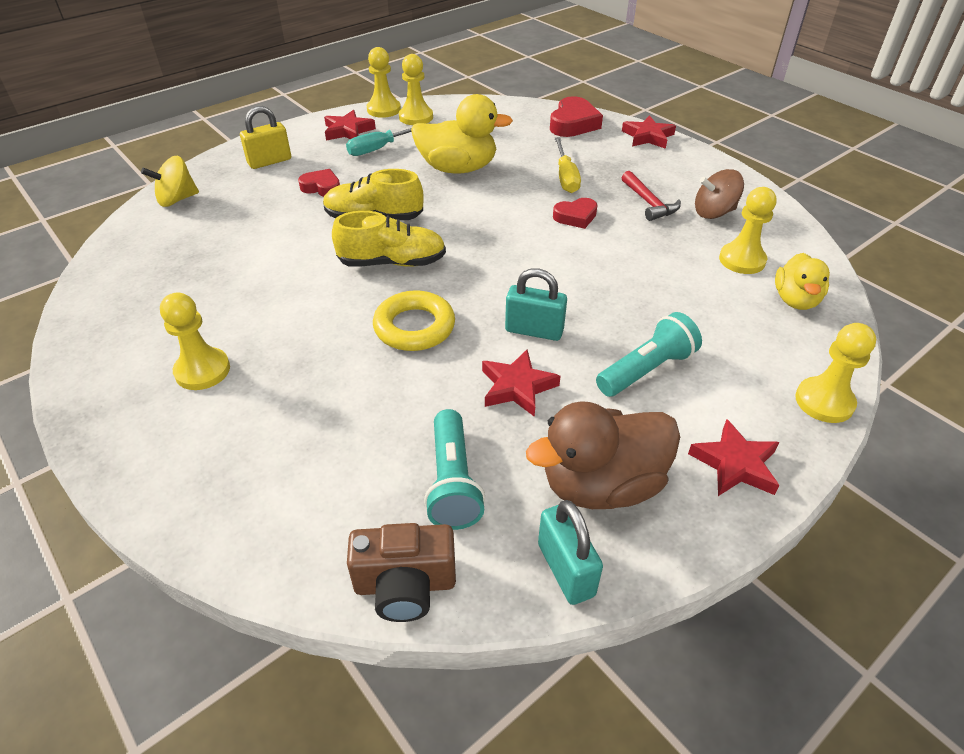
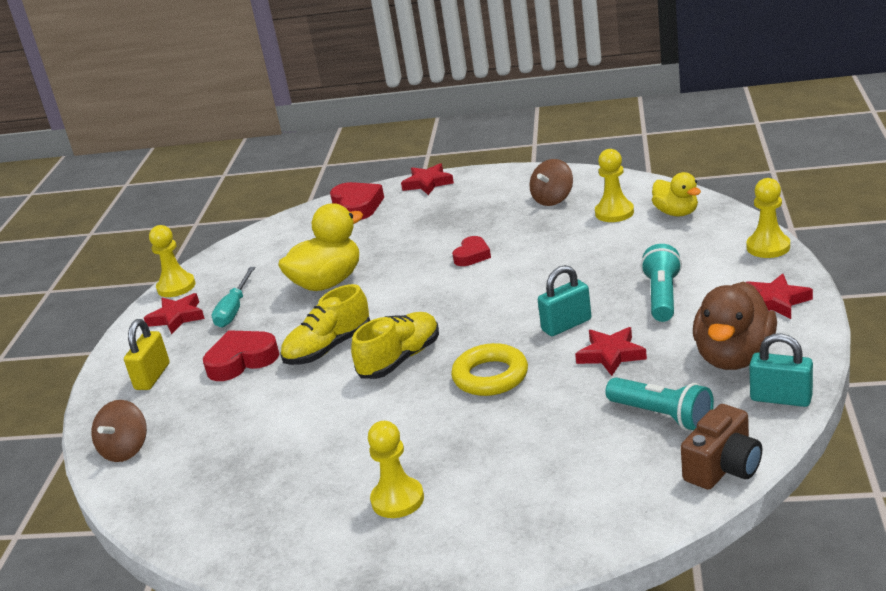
camera: 40 degrees left, 15 degrees down
yellow spinning top [141,156,199,207] -> brown spinning top [91,400,147,462]
red heart [298,169,340,197] -> red heart [203,330,279,381], size x1.58
yellow pawn [399,54,433,125] -> none
yellow screwdriver [555,137,581,193] -> none
red hammer [622,171,681,221] -> none

